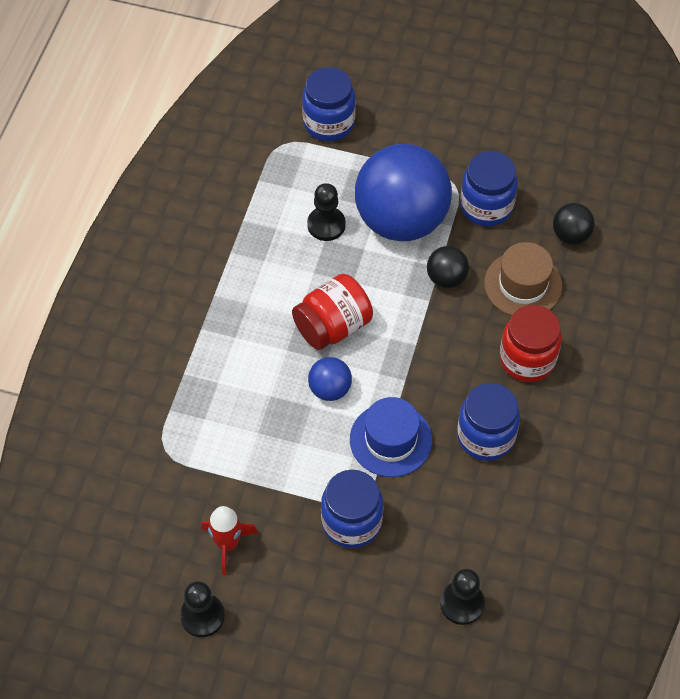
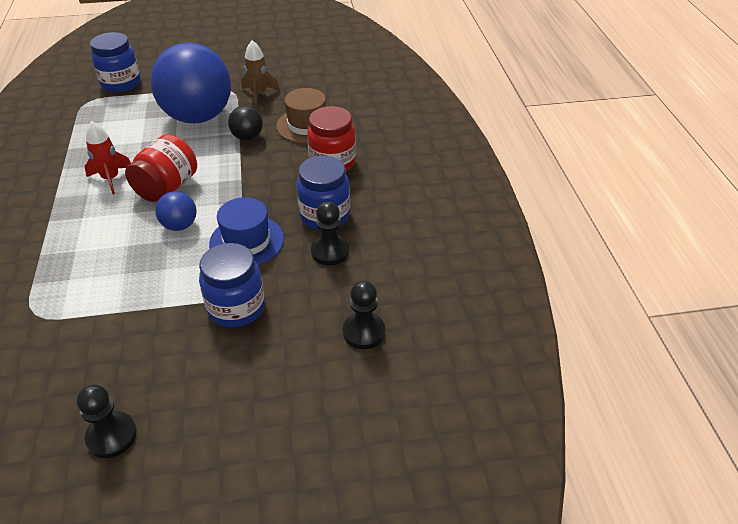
camera: 25 degrees left, 15 degrees down
red rocket [201,506,258,575] -> red rocket moved to [85,121,131,195]
black pawn [307,183,346,241] -> black pawn moved to [311,201,349,265]
blue jar [460,151,518,226] -> brown rocket [241,40,280,107]
black ball [553,203,595,244] -> none

